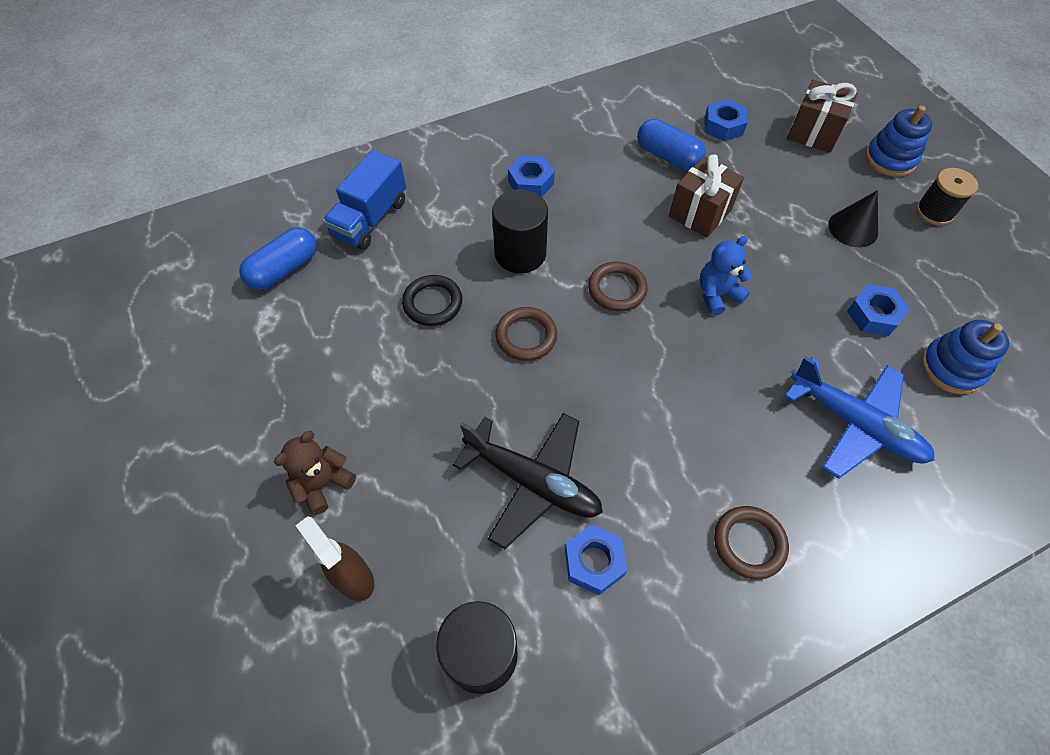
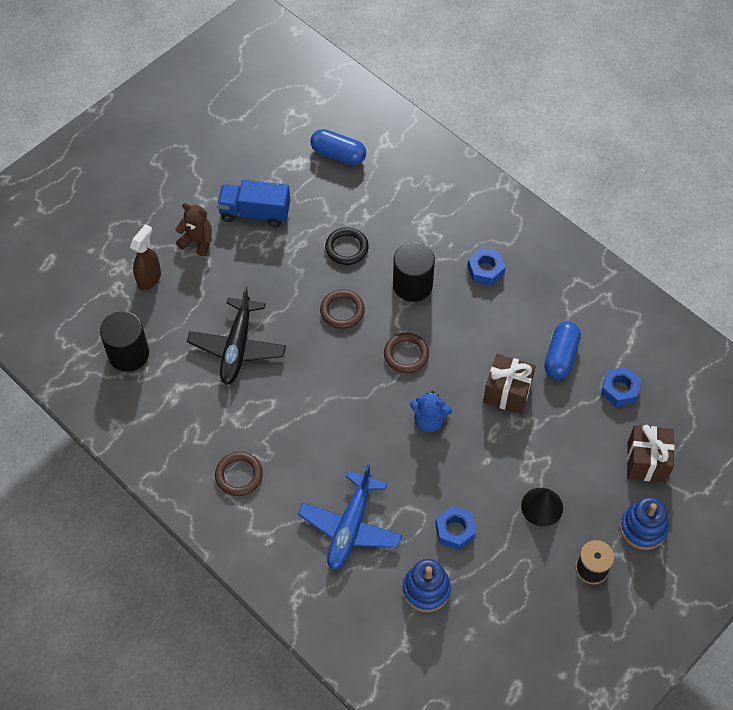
camera: 70 degrees right, 0 degrees up
blue truck [323,150,406,250] -> blue truck moved to [217,180,290,227]
blue nut [565,524,627,595] -> none
blue teddy bear [700,236,752,316] -> blue teddy bear turned 150 degrees clockwise [410,391,452,432]

